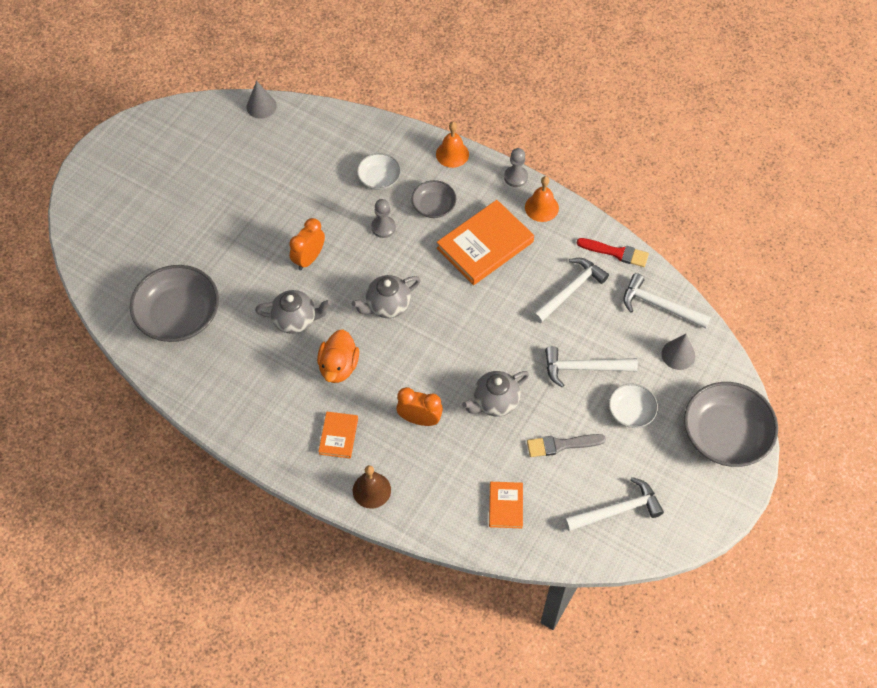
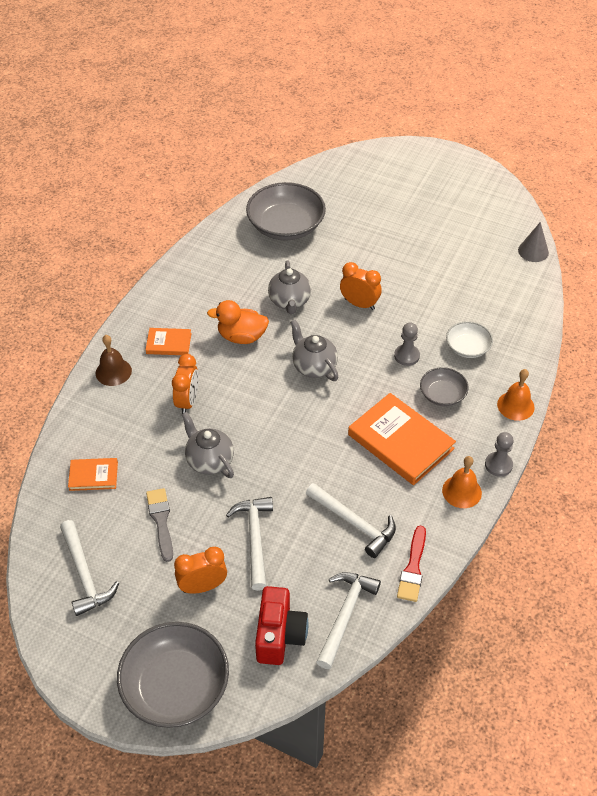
camera: 85 degrees right, 10 degrees down
white bowl [609,384,658,428] -> orange clock [174,547,227,594]
grey cone [662,334,695,370] -> red camera [255,586,308,665]

